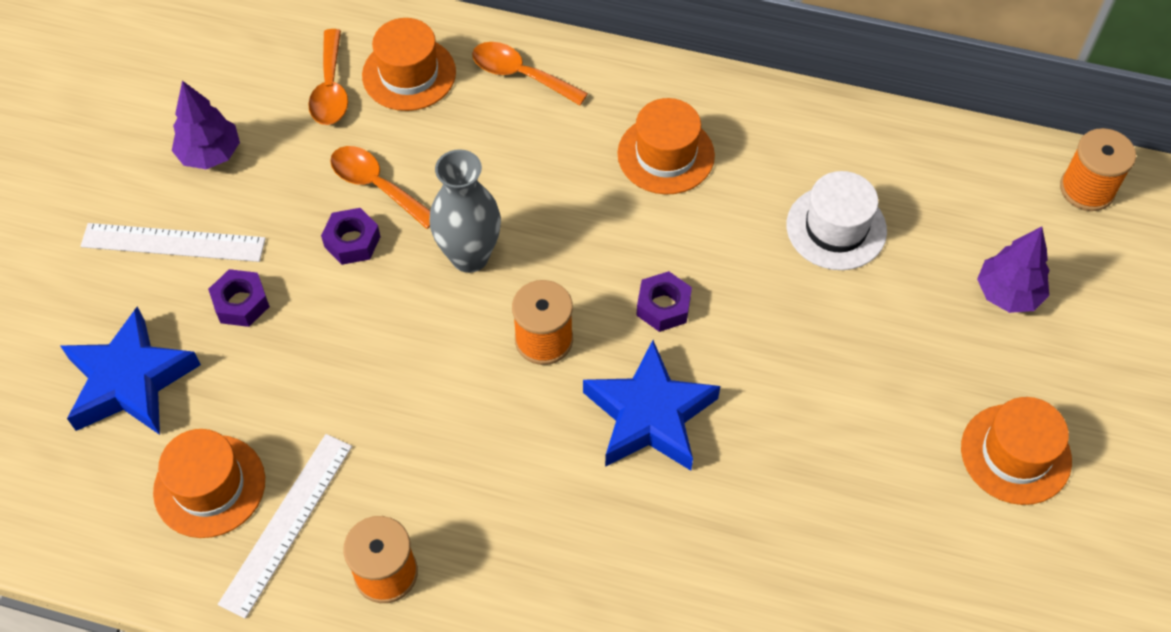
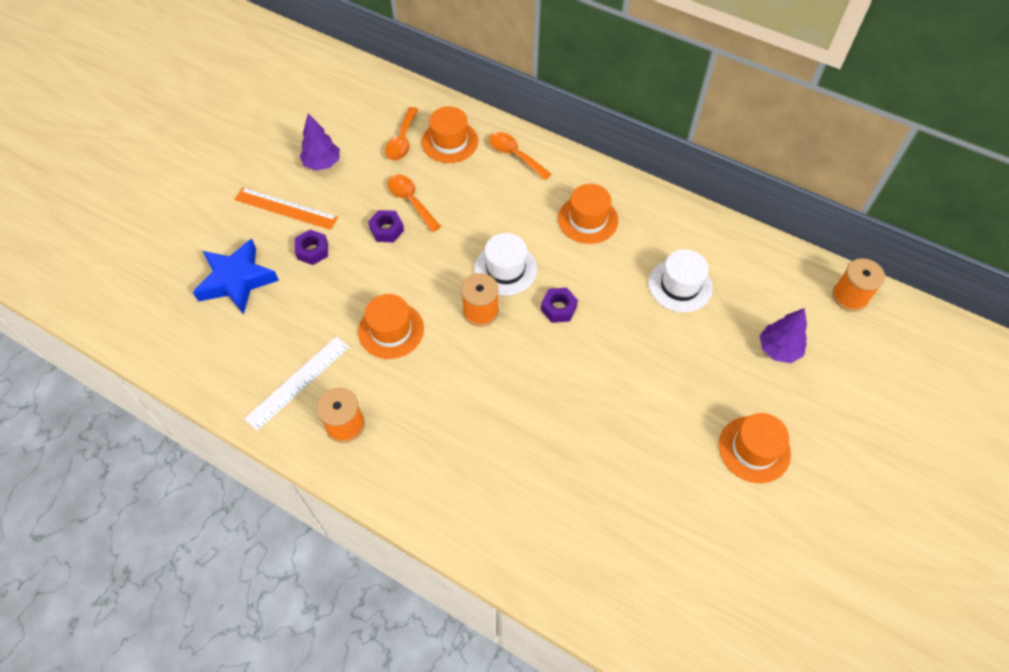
camera: 15 degrees right, 0 degrees up
white ruler [80,223,266,262] -> orange ruler [234,187,338,230]
orange hat [153,429,265,538] -> orange hat moved to [358,294,424,359]
grey vase [430,149,501,273] -> none
blue star [583,340,720,471] -> none
none -> white hat [474,233,537,295]

